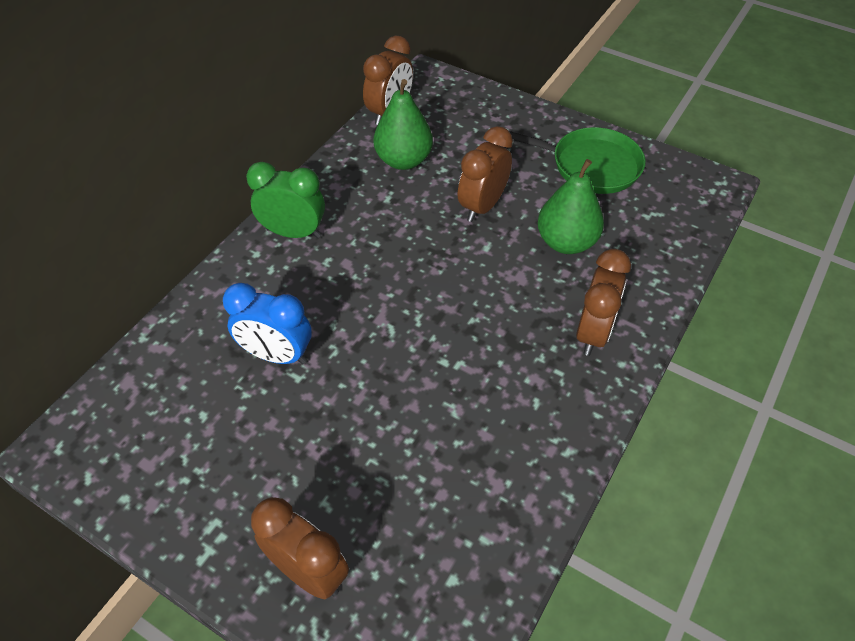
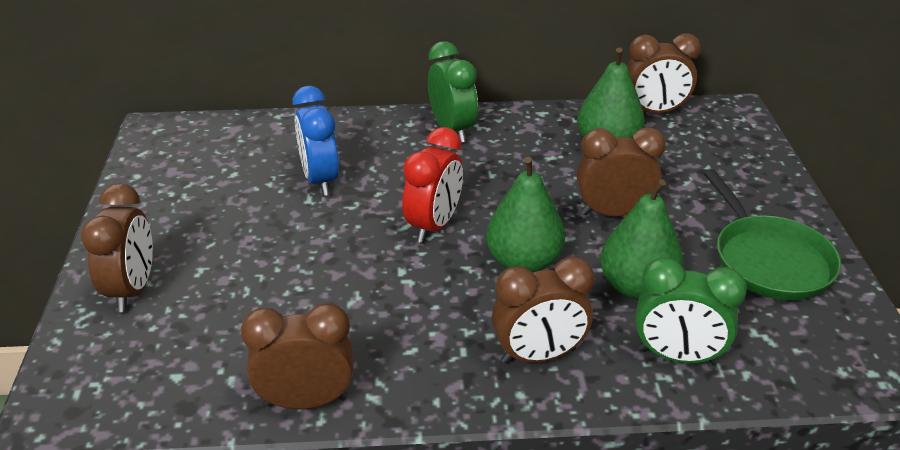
camera: 55 degrees right, 15 degrees down
none -> brown clock [241,303,353,409]
none -> red clock [402,127,463,243]
none -> green pear [486,157,565,272]
none -> green clock [635,257,747,365]

